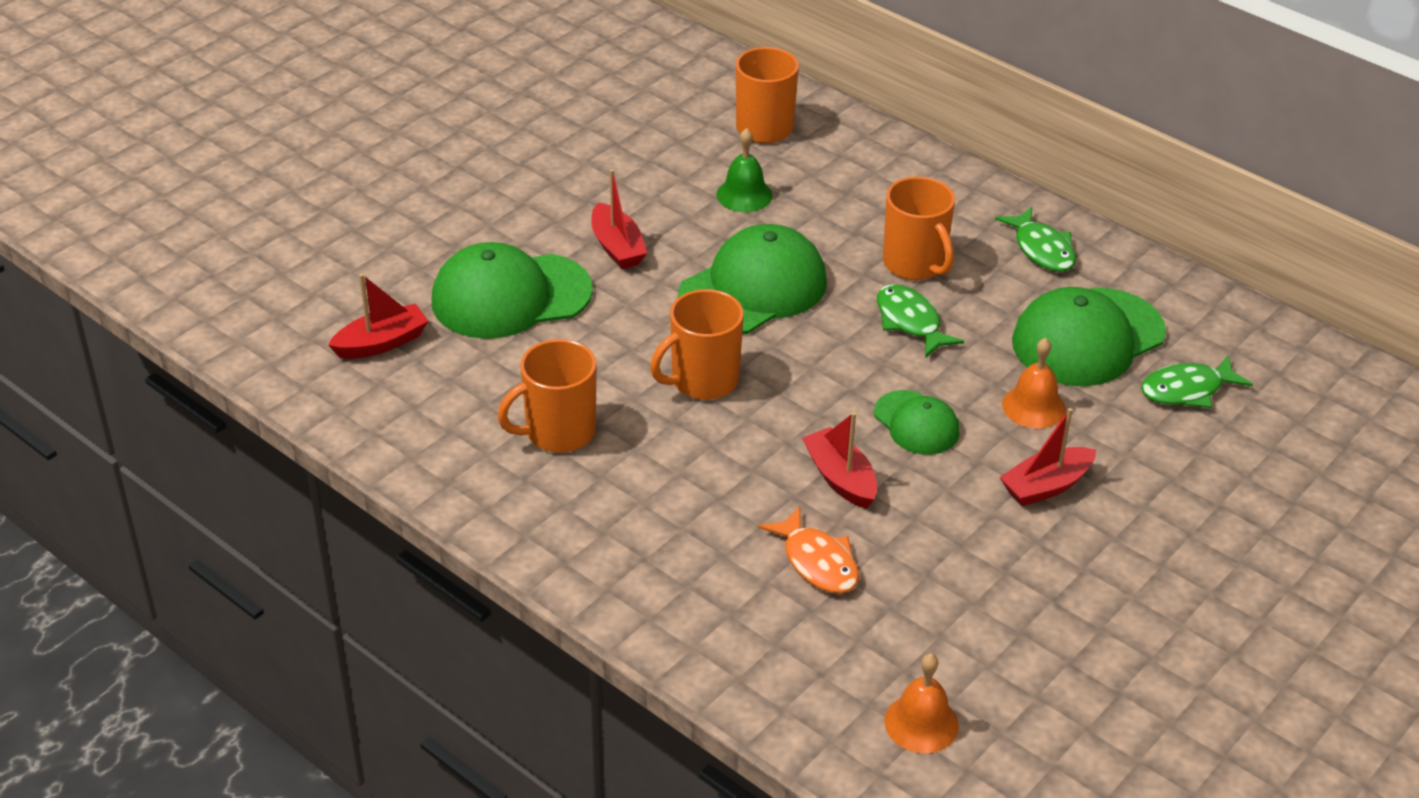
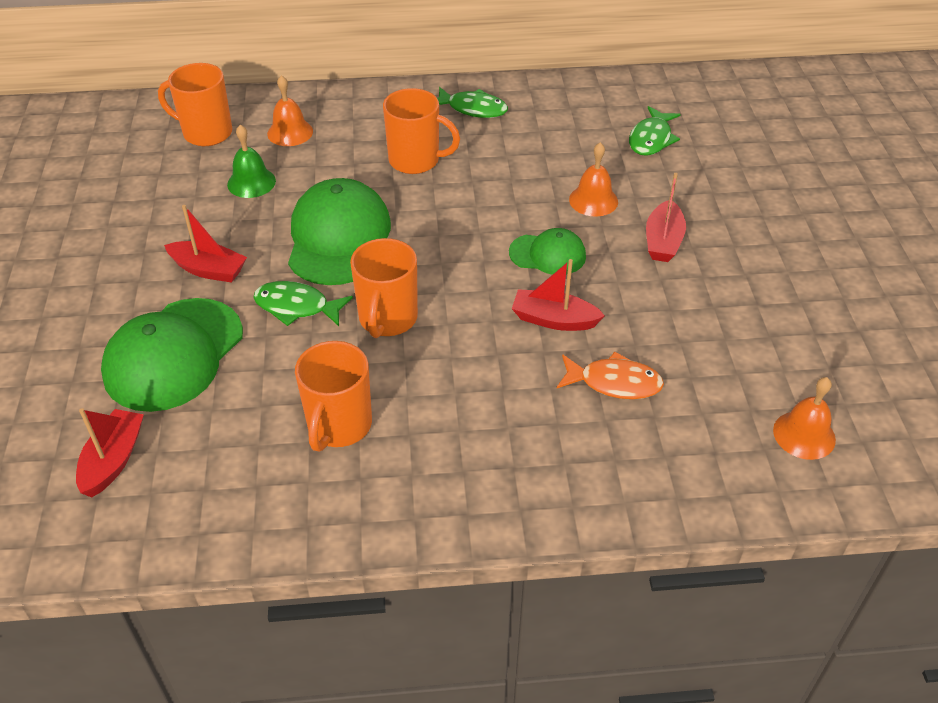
camera: 45 degrees left, 5 degrees up
green fish [877,284,964,358] -> green fish moved to [253,281,353,326]
green cap [1012,287,1166,386] -> none
none -> orange bell [267,75,313,146]

